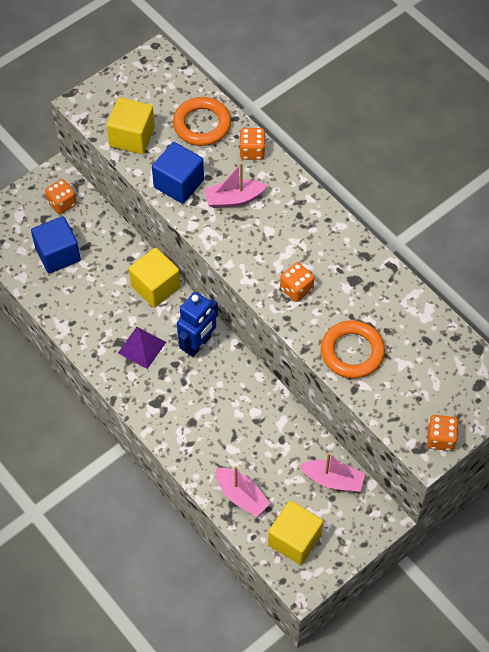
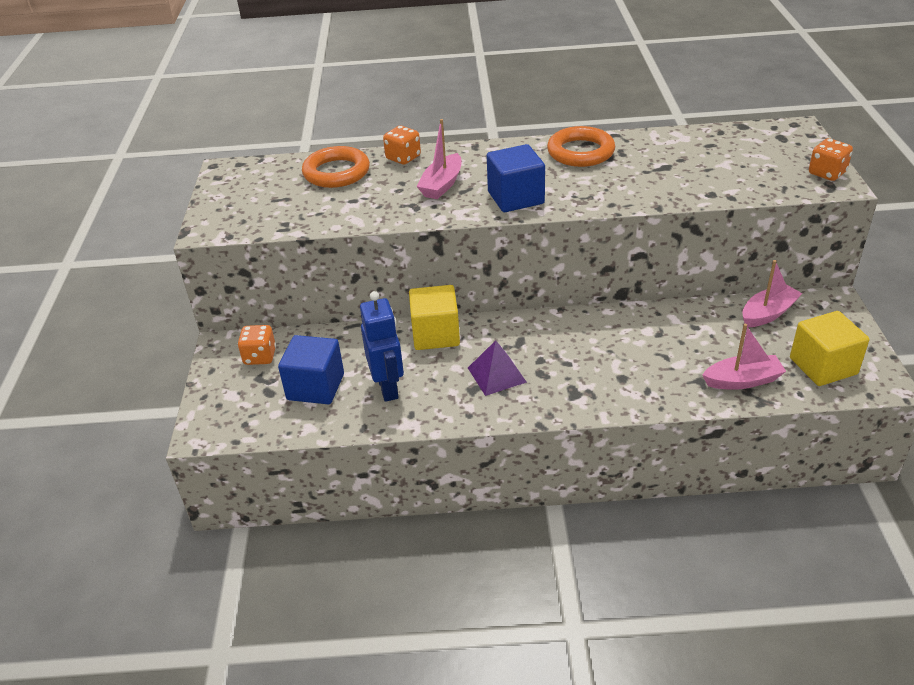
camera: 50 degrees left, 20 degrees down
yellow cube [107,97,155,154] -> none
blue cube [152,142,204,204] -> blue cube moved to [487,144,545,212]
blue robot [177,292,218,357] -> blue robot moved to [360,291,404,402]
orange dice [280,262,314,302] -> none
orange ring [321,320,385,378] -> orange ring moved to [547,126,615,167]

